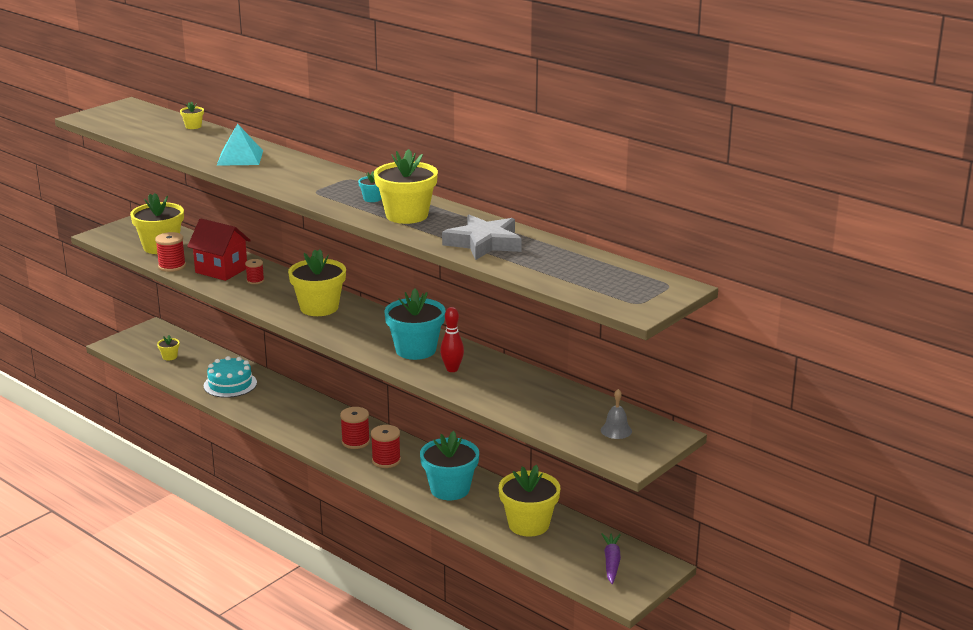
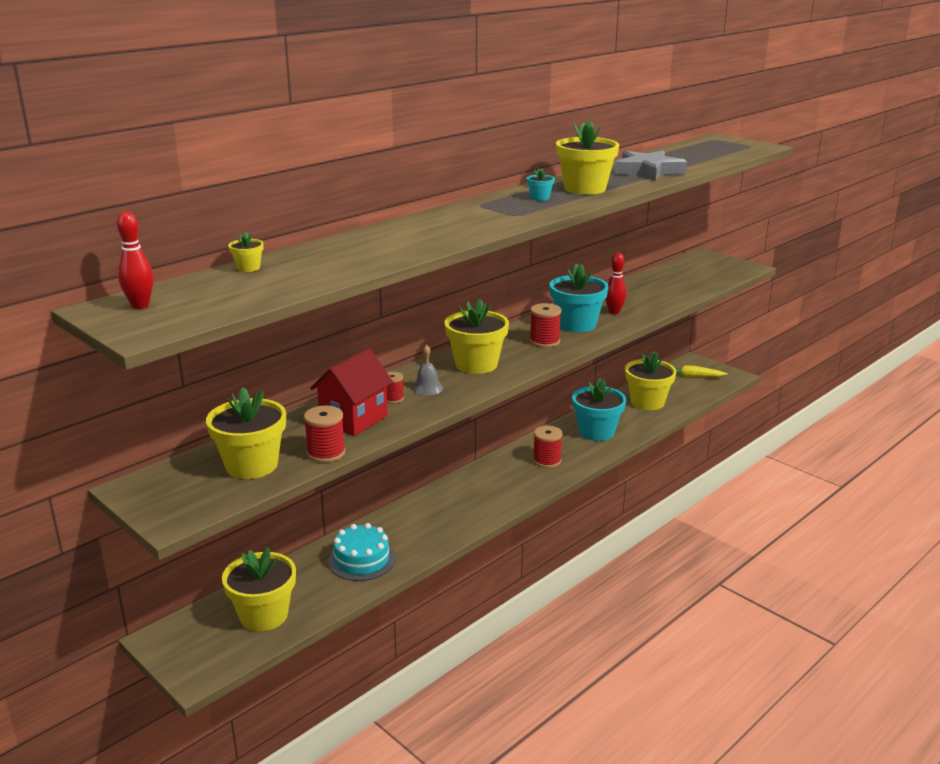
camera: 85 degrees left, 0 degrees up
yellow flower pot [157,335,179,360] -> yellow flower pot [222,547,296,631], size x2.30
turquoise pyramid [217,124,263,166] -> none
red spool [340,407,370,449] -> red spool moved to [530,303,562,348]
grey bell [601,389,632,439] -> grey bell moved to [412,345,443,395]
purple carrot [601,533,621,584] -> yellow carrot [675,365,728,377]
none -> red bowling pin [117,211,154,309]

